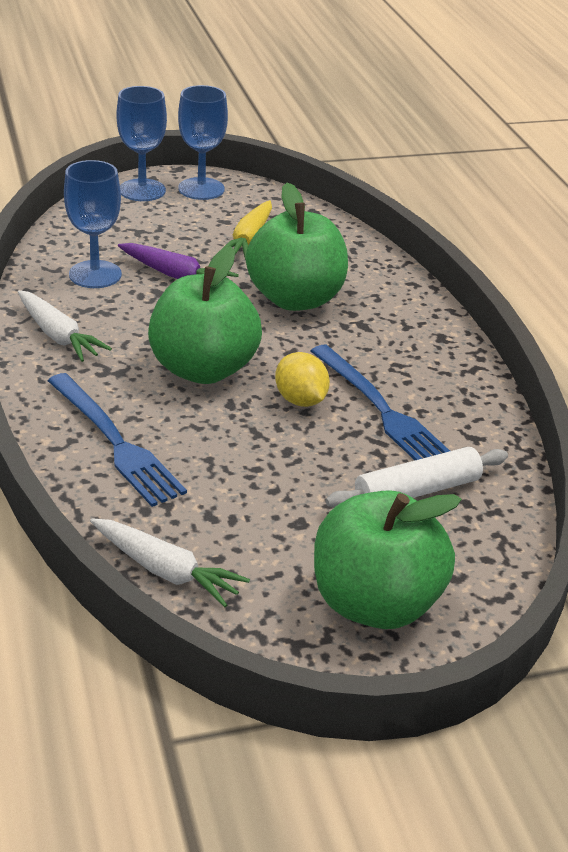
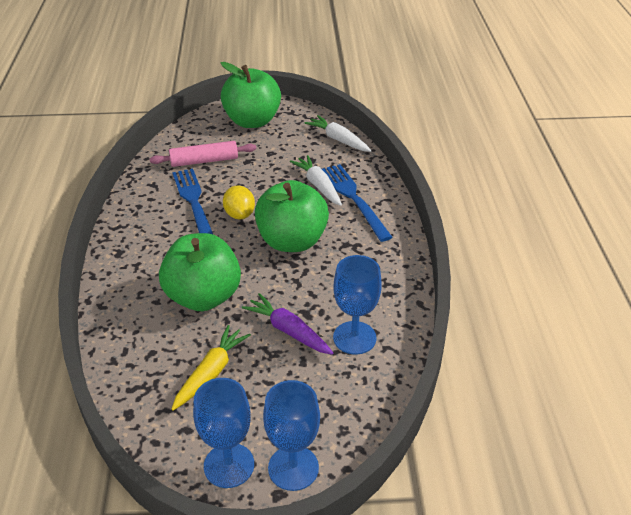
camera: 165 degrees left, 5 degrees up
white carrot [18,290,112,362] -> white carrot moved to [290,155,342,206]
white rolling pin [326,447,508,508] -> pink rolling pin [150,141,256,167]

